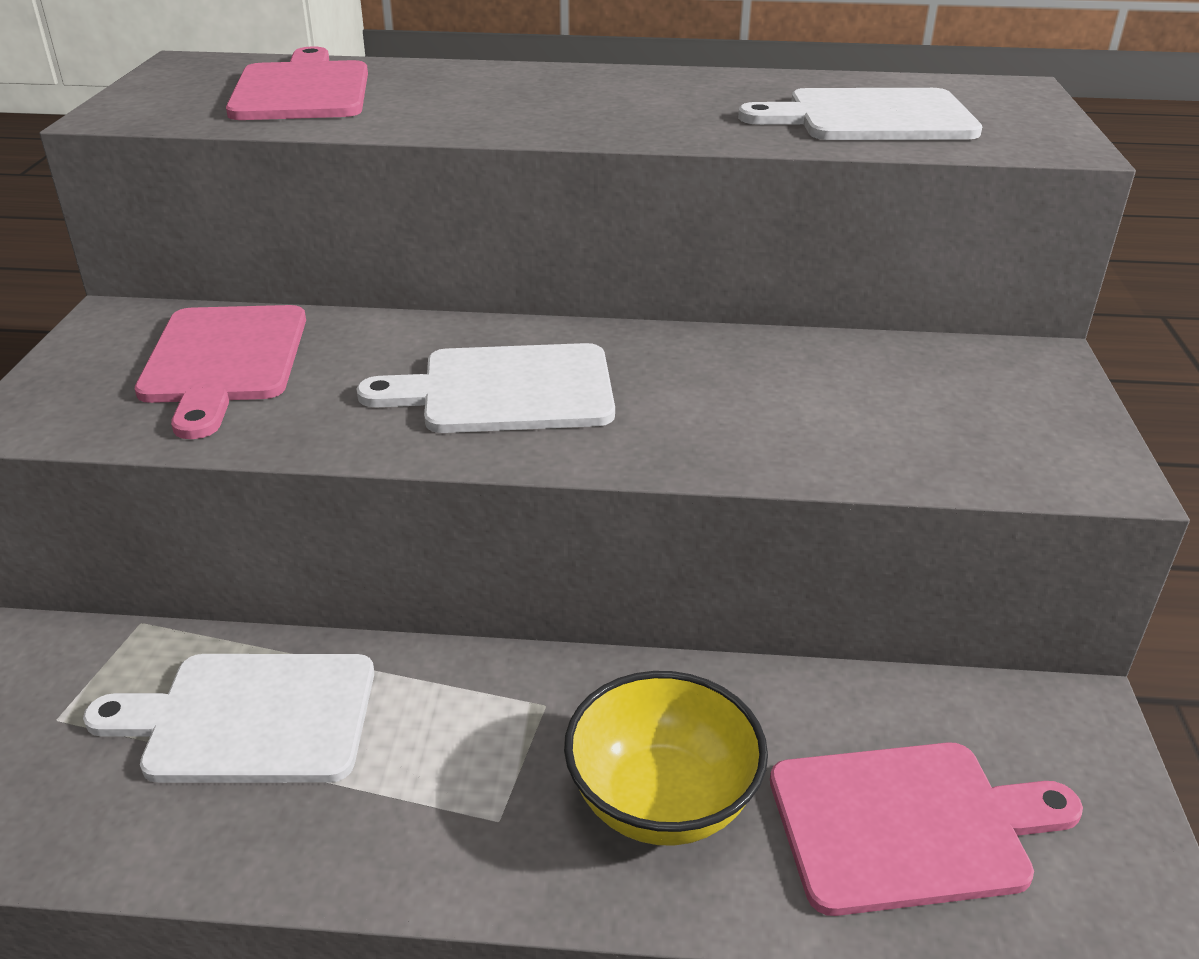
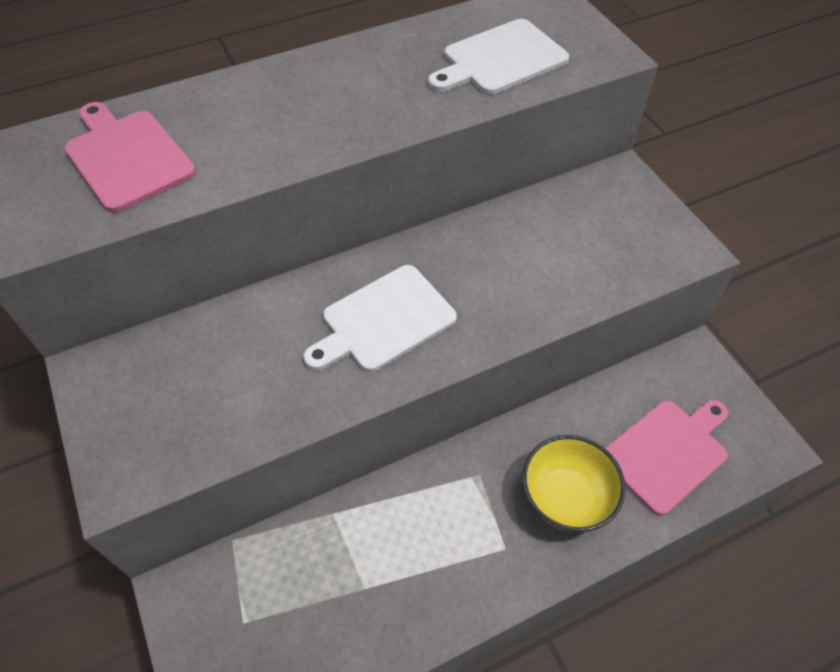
camera: 30 degrees left, 20 degrees up
white cutting board [83,654,374,783] -> none
pink cutting board [135,305,306,439] -> none

